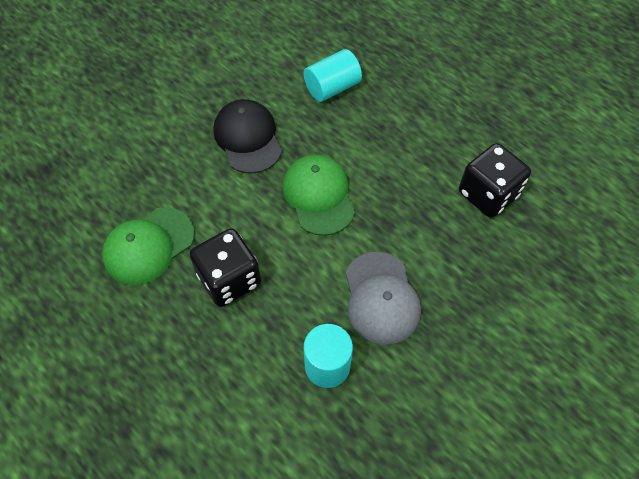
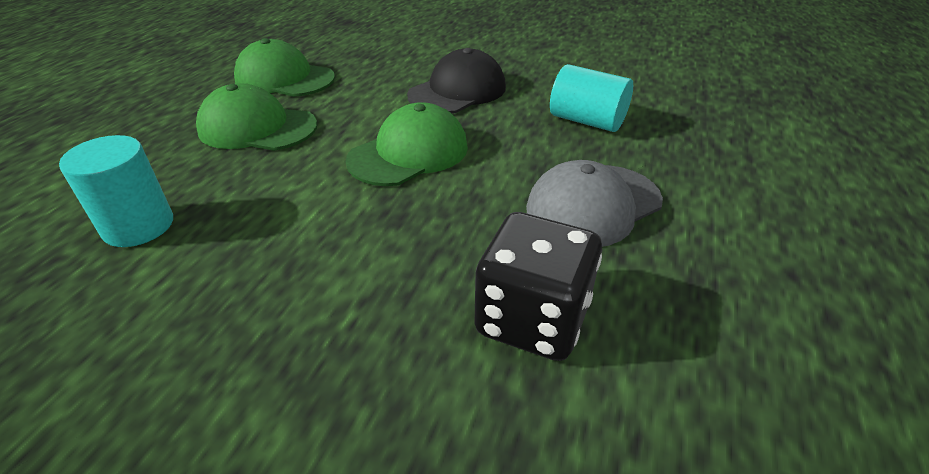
camera: 65 degrees right, 20 degrees down
black dice [190,228,261,307] -> green cap [196,83,317,151]
grey cap [346,252,421,345] -> grey cap moved to [526,160,663,247]

